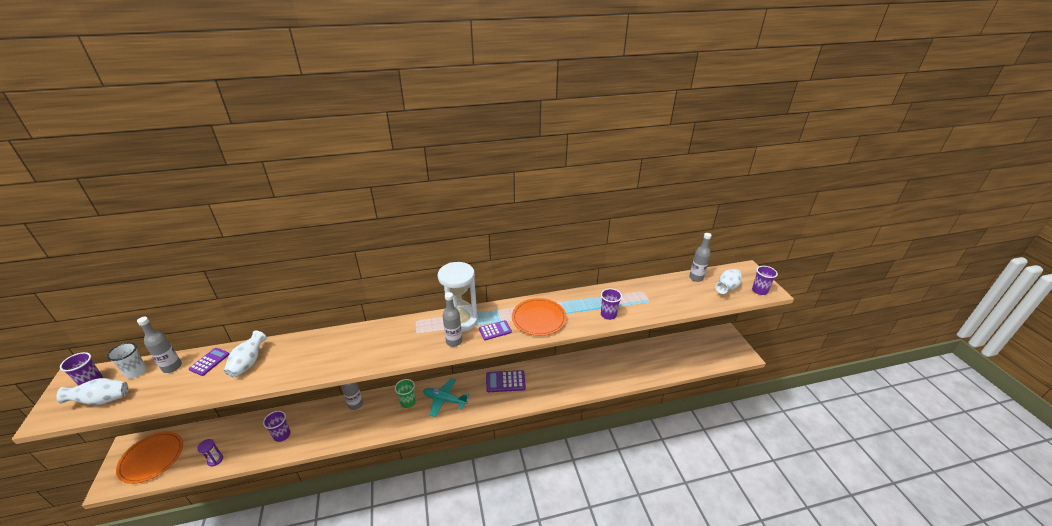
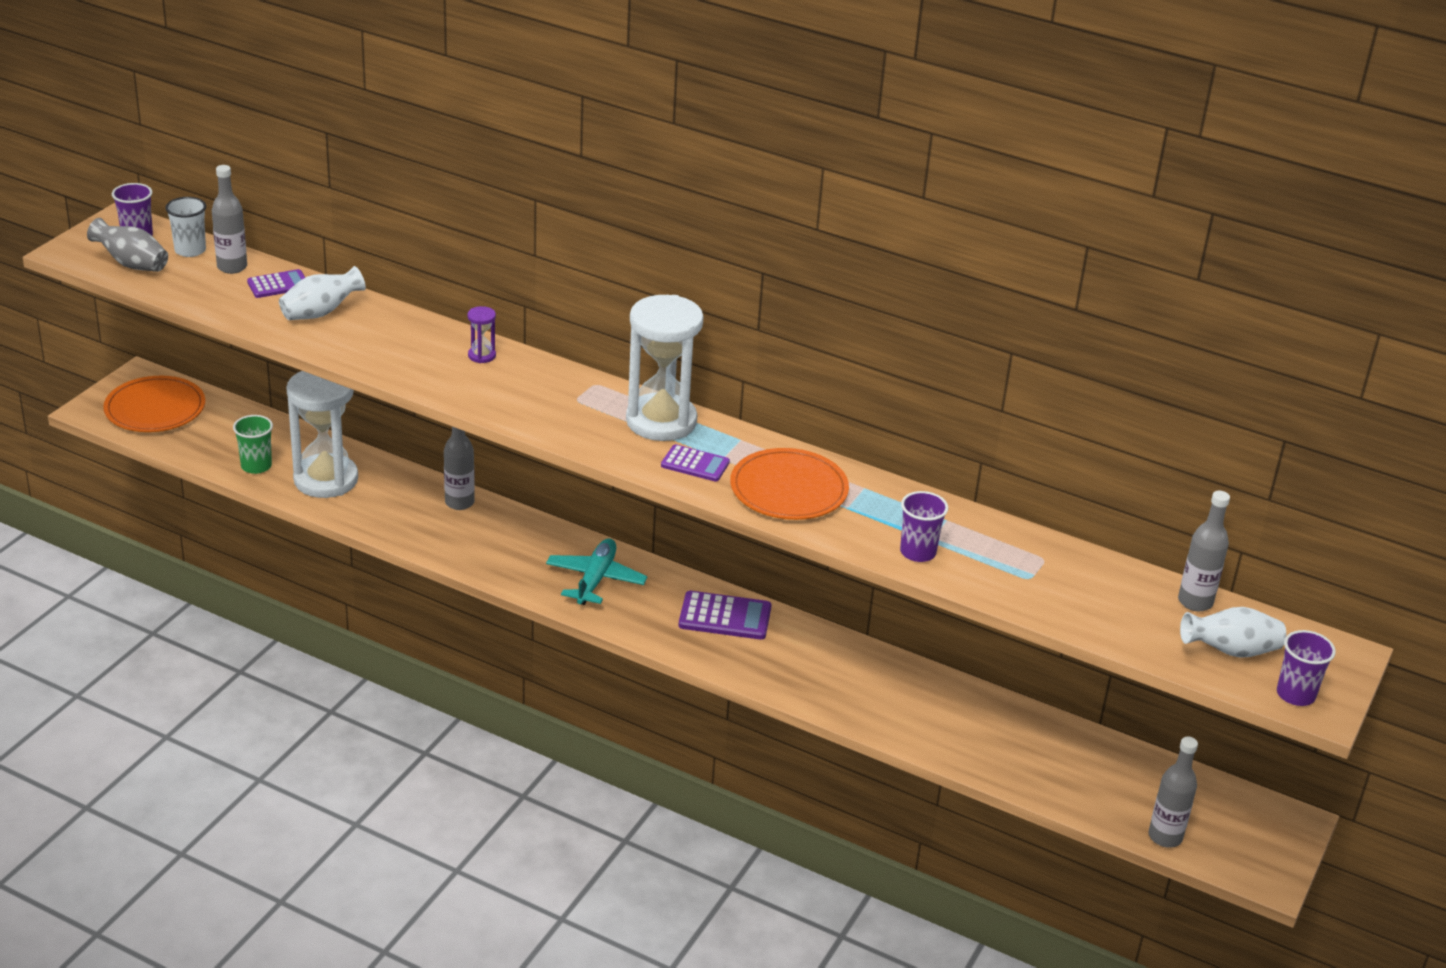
camera: 40 degrees right, 0 degrees up
white vase [57,378,128,405] -> grey vase [87,218,168,272]
purple hourglass [197,439,223,466] -> purple hourglass moved to [467,306,496,363]
purple cup [263,411,291,442] -> white hourglass [286,371,358,498]
green cup [395,379,416,408] -> green cup moved to [233,415,273,474]
turquoise plane [423,378,469,417] -> turquoise plane turned 45 degrees clockwise [546,538,648,605]
grey bottle [443,292,462,347] -> grey bottle moved to [1149,737,1198,847]
purple calculator [486,370,526,392] -> purple calculator turned 150 degrees clockwise [679,591,772,640]

